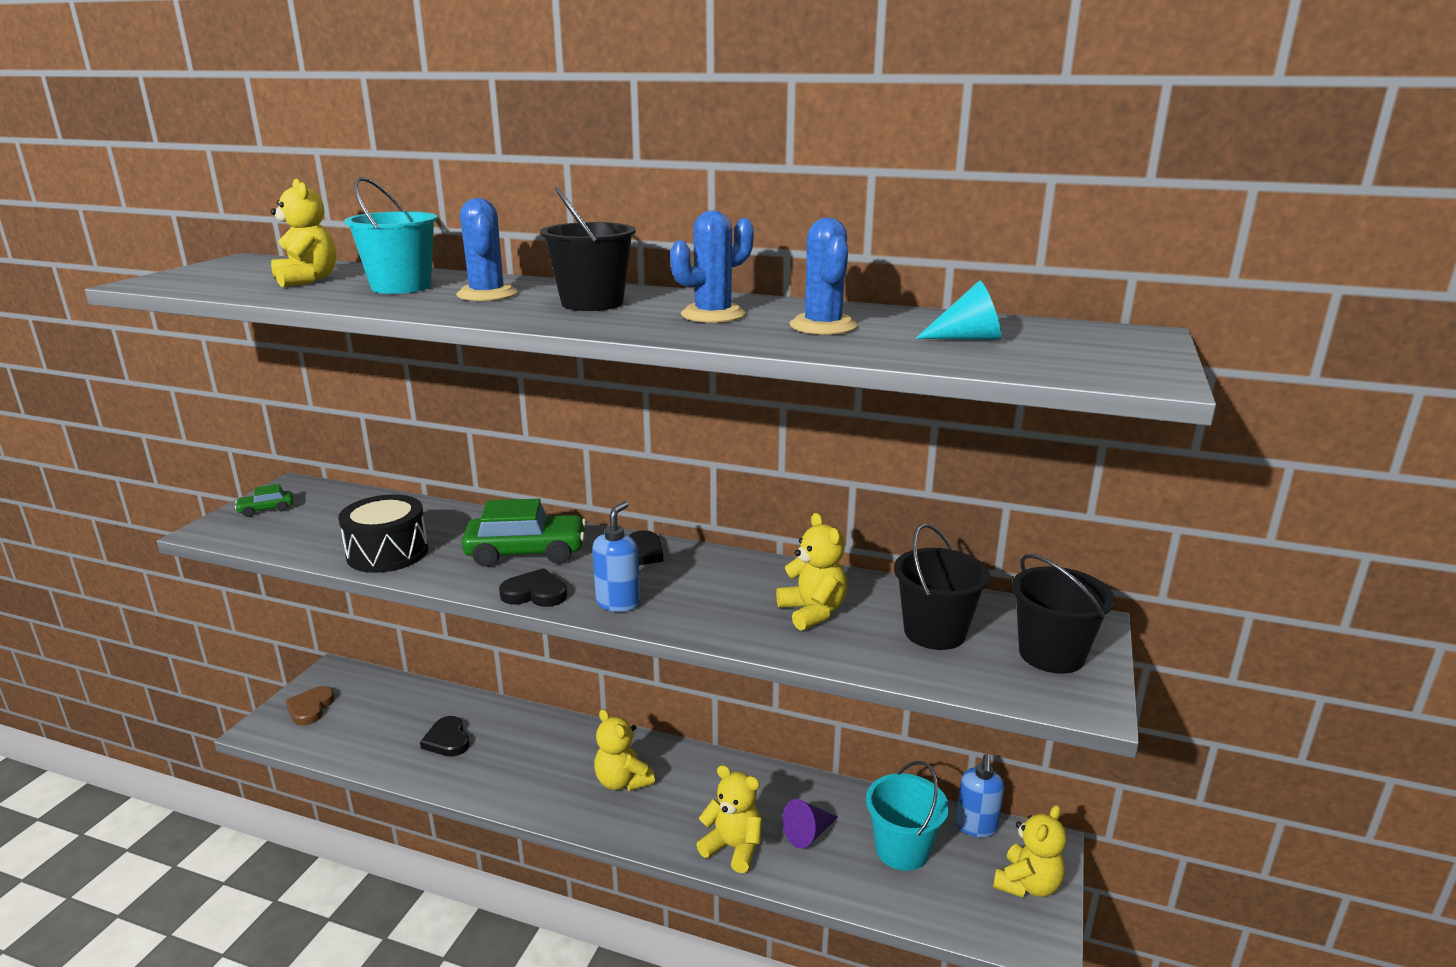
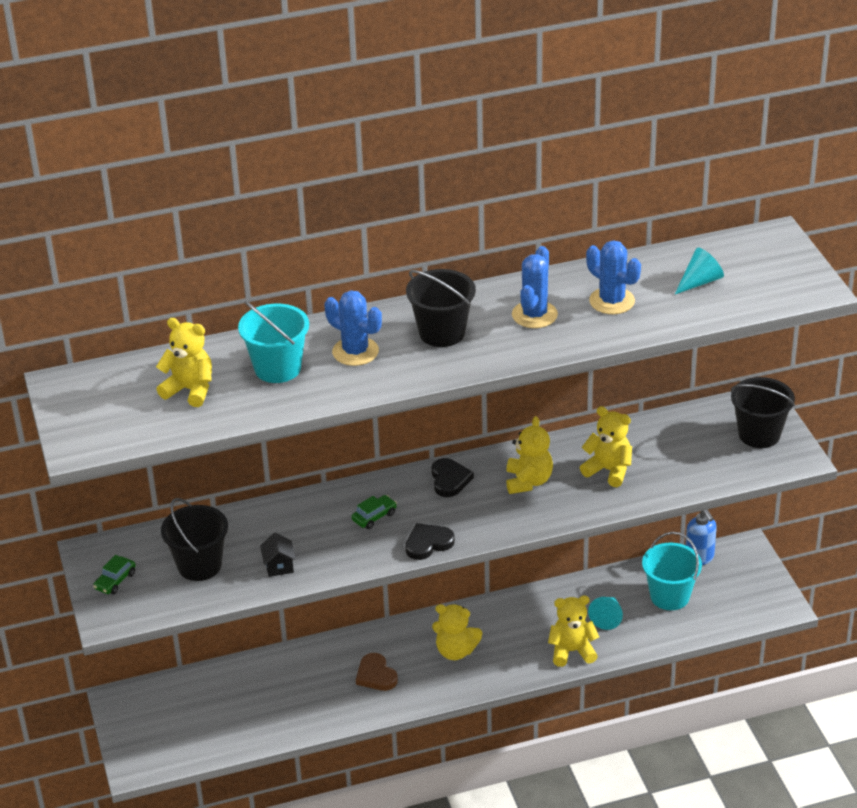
camera: 35 degrees left, 15 degrees up
brown heart [286,686,335,725] -> brown heart moved to [356,653,398,691]
black drum [338,494,428,573] -> black house [260,533,296,577]
black heart [420,716,469,757] -> none
green car [462,499,586,567] -> green car [351,495,397,529], size x0.48
blue soap dispenser [592,501,640,612] -> none
purple cone [782,799,838,849] -> turquoise cone [588,597,623,630]
black bucket [894,524,990,650] -> black bucket moved to [161,498,228,581]
yellow teddy bear [993,805,1067,898] -> yellow teddy bear moved to [506,416,553,494]

